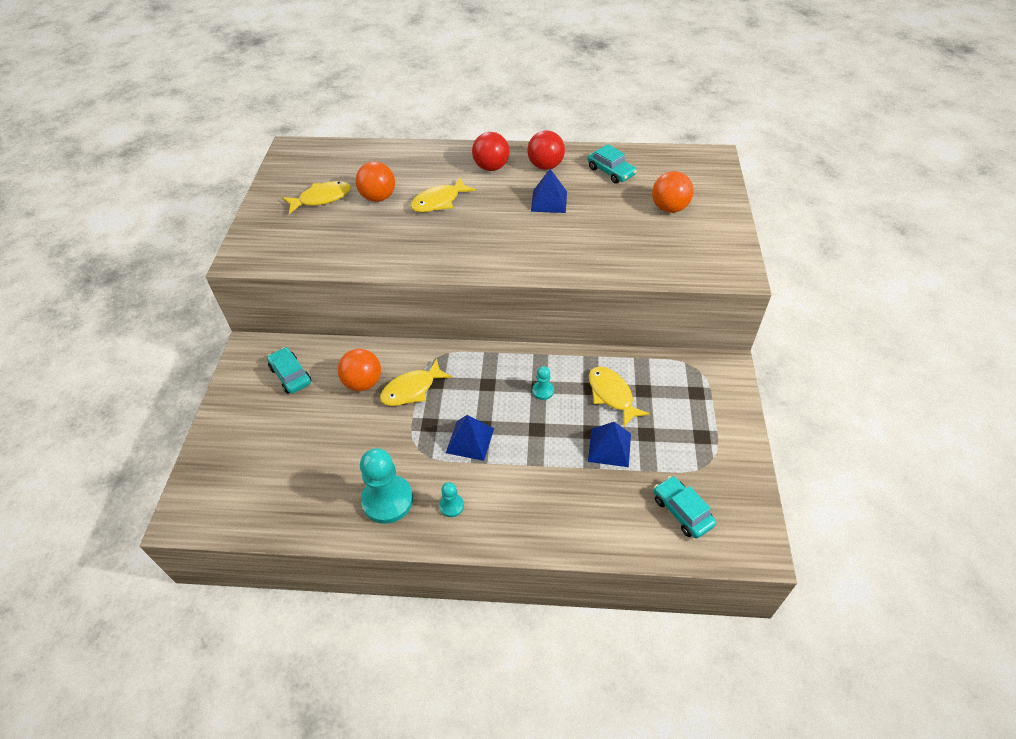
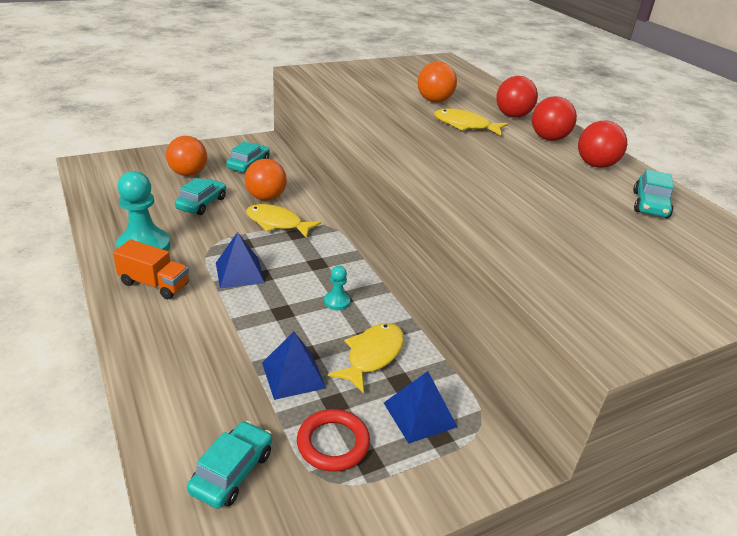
camera: 55 degrees right, 15 degrees down
yellow fish [282,181,351,214] -> none
turquoise pawn [439,482,464,517] -> orange truck [113,239,189,299]
blue pyramid [531,169,567,213] -> blue pyramid moved to [384,371,457,444]
orange ball [652,171,693,213] -> orange ball moved to [166,136,207,176]
none -> turquoise car [175,178,226,215]
none -> red ring [297,409,370,472]
none -> red ball [496,76,538,118]

